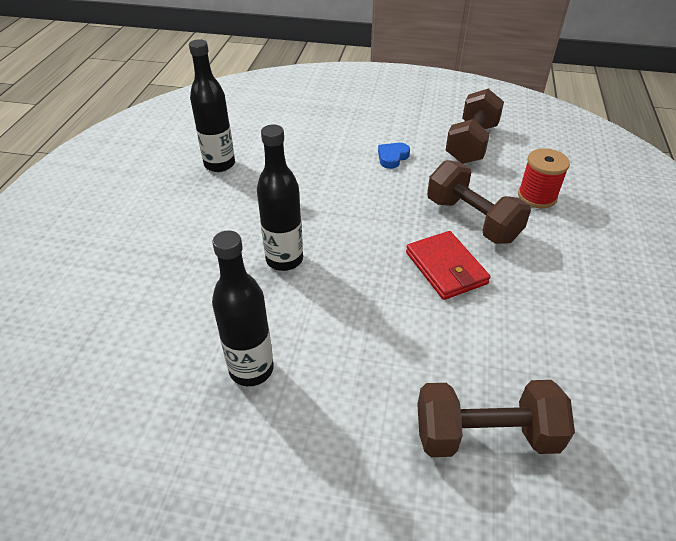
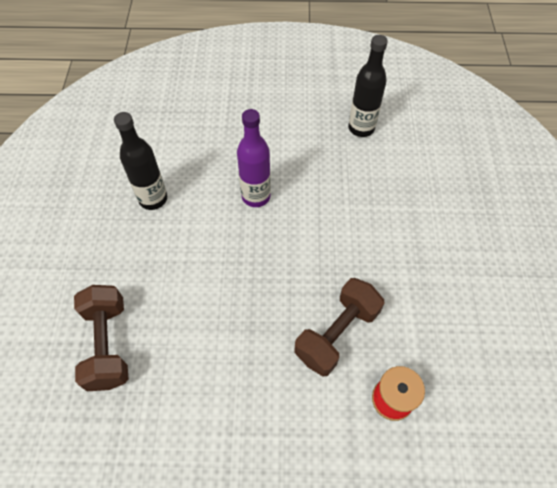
camera: 80 degrees right, 15 degrees up
black bottle [257,124,303,271] -> purple bottle [237,109,271,207]
blue heart [378,143,410,169] -> none
red wallet [406,231,490,300] -> none
brown dumbbell [446,89,504,164] -> none

